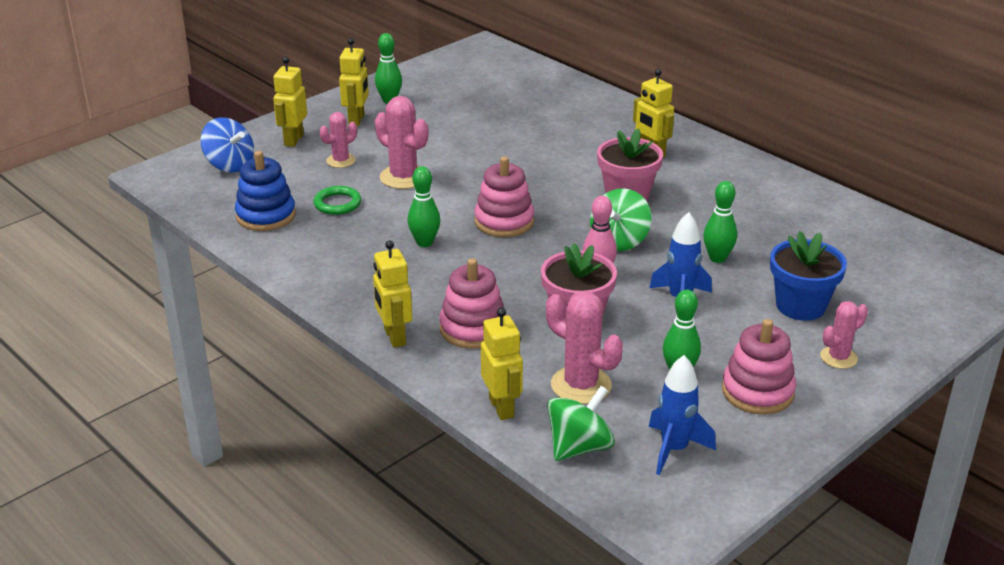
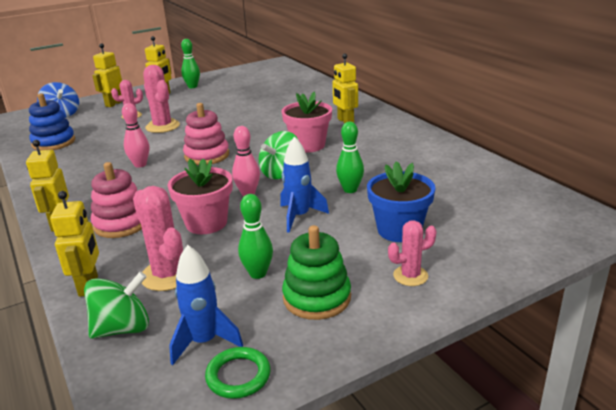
camera: 15 degrees right, 5 degrees down
green ring [313,186,361,215] -> green ring moved to [205,347,271,399]
green bowling pin [408,166,440,247] -> pink bowling pin [122,103,149,168]
pink stacking toy [722,319,796,415] -> green stacking toy [282,225,351,320]

